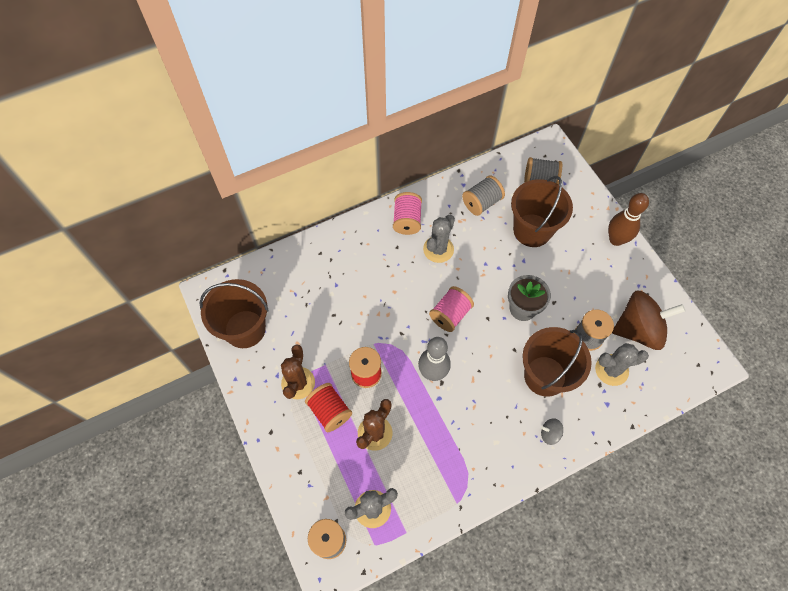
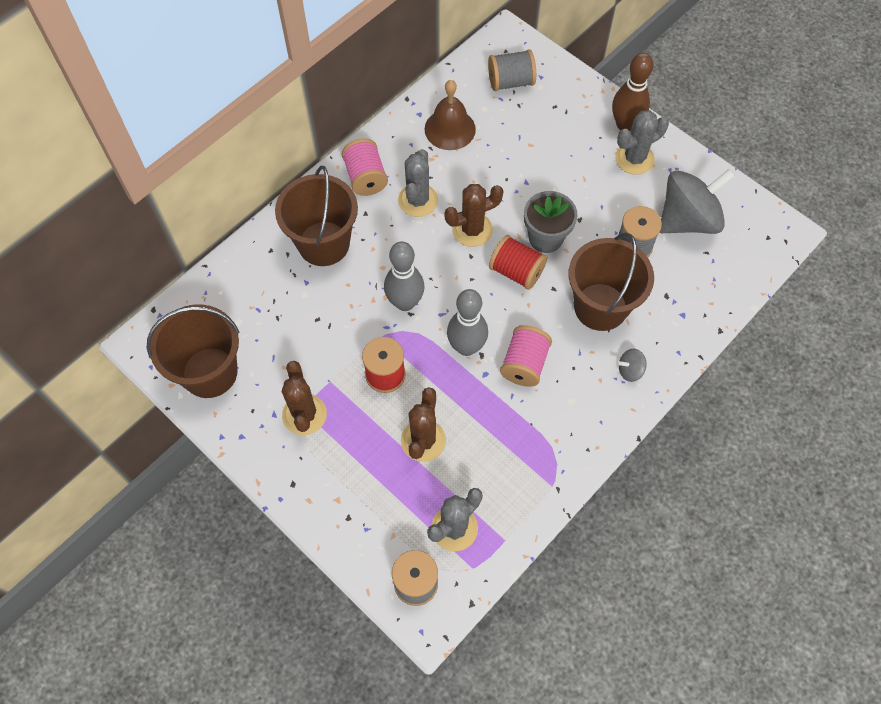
camera: 20 degrees left, 0 degrees up
red spool [305,383,352,432] -> red spool moved to [489,235,547,290]
pink spool [429,286,474,332] -> pink spool moved to [500,325,552,387]
grey spool [462,175,505,216] -> brown bell [425,80,476,150]
brown bucket [511,176,573,247] -> brown bucket moved to [275,166,358,266]
grey cactus [595,343,649,386] -> grey cactus moved to [615,110,669,175]
brown spinning top [612,291,685,350] -> grey spinning top [659,169,735,234]
none -> grey bowling pin [384,241,425,311]
none -> brown cactus [444,184,504,247]

